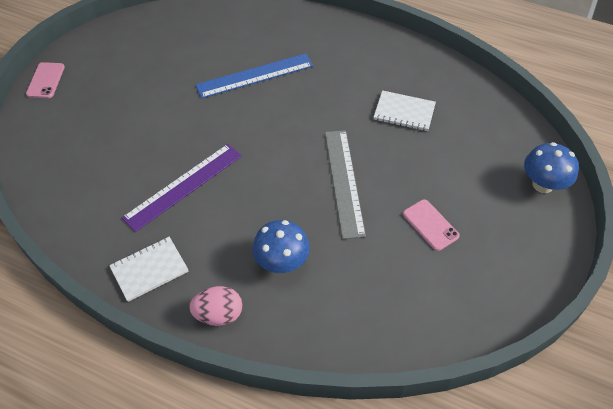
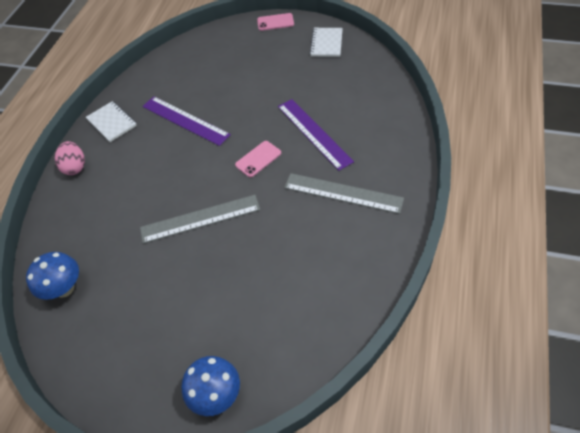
camera: 85 degrees right, 0 degrees up
blue ruler [195,53,313,99] -> purple ruler [278,99,354,171]
blue mushroom [252,220,310,273] -> blue mushroom moved to [26,252,79,300]
white notebook [374,90,436,131] -> white notebook moved to [310,28,343,57]
pink phone [403,199,460,251] -> pink phone moved to [235,141,281,177]
none -> grey ruler [284,173,404,214]

